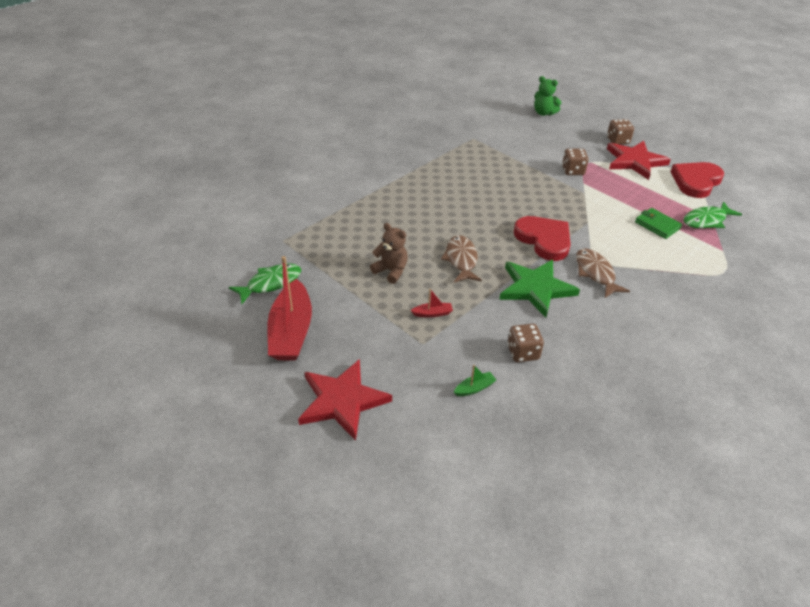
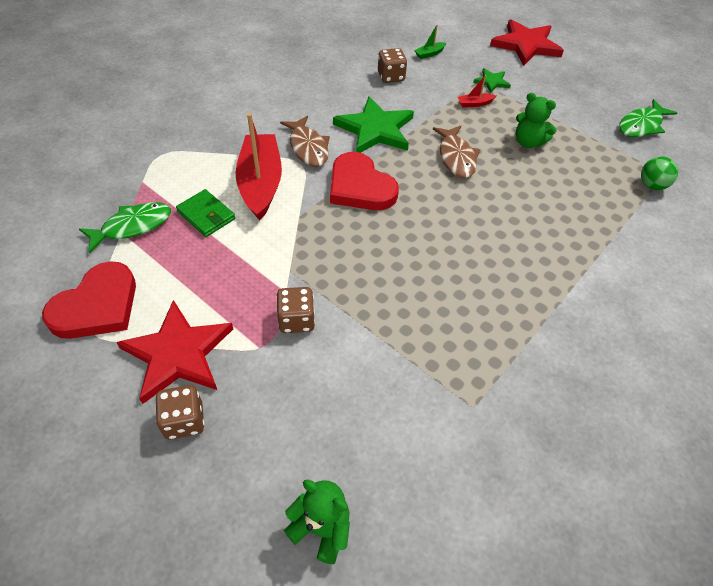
camera: 175 degrees right, 10 degrees up
red boat [267,256,312,360] -> red boat moved to [235,113,282,220]
brown teddy bear [370,223,408,284] -> green teddy bear [516,93,557,148]
none -> green star [473,68,511,93]
none -> green ball [641,156,678,190]

